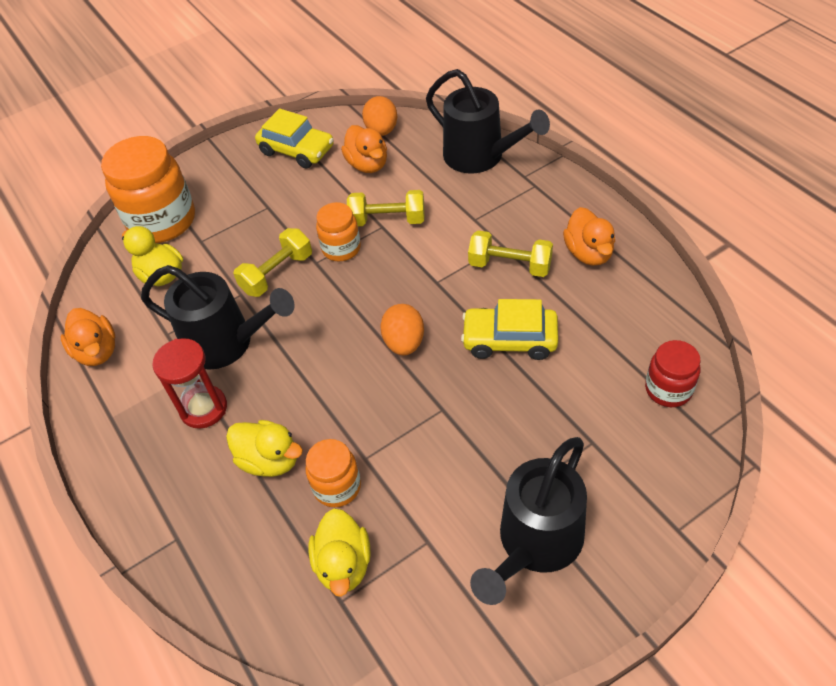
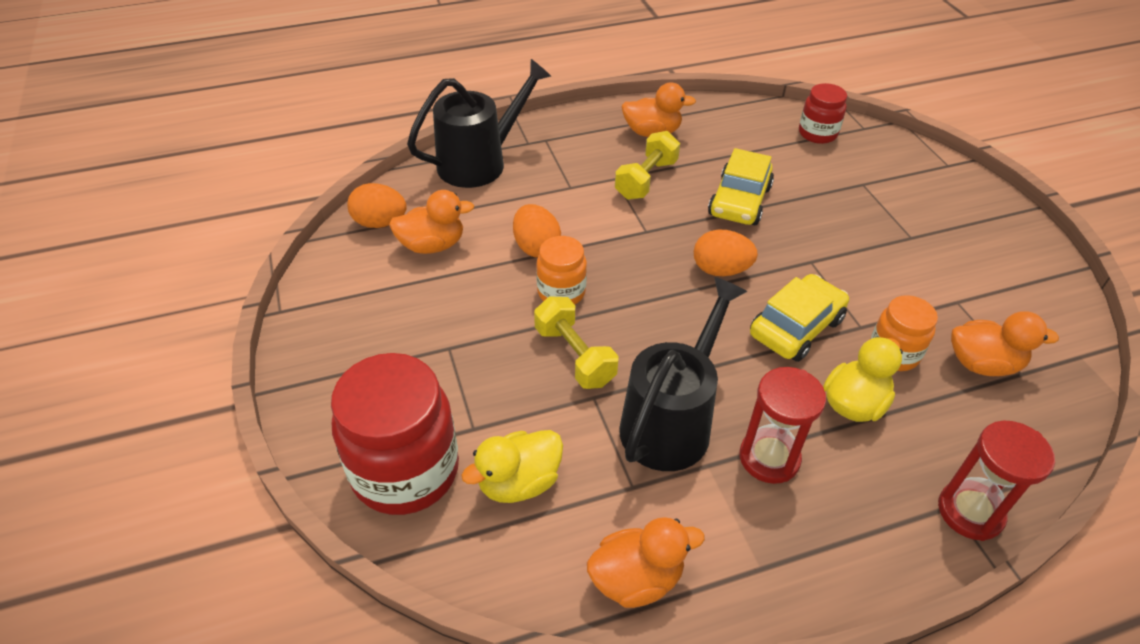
camera: 80 degrees left, 5 degrees down
orange jar [101,136,195,243] -> red jar [331,353,459,515]
yellow car [255,109,334,169] -> yellow car moved to [750,274,849,362]
yellow duck [308,508,371,597] -> orange duck [951,311,1059,376]
yellow dumbbell [347,190,425,226] -> orange egg [513,204,561,258]
black watering can [470,437,587,605] -> none
none -> red hourglass [938,421,1055,541]

